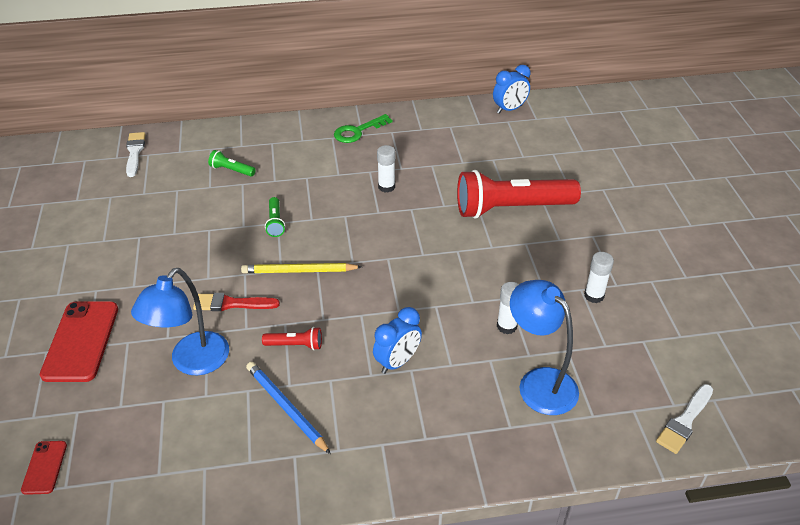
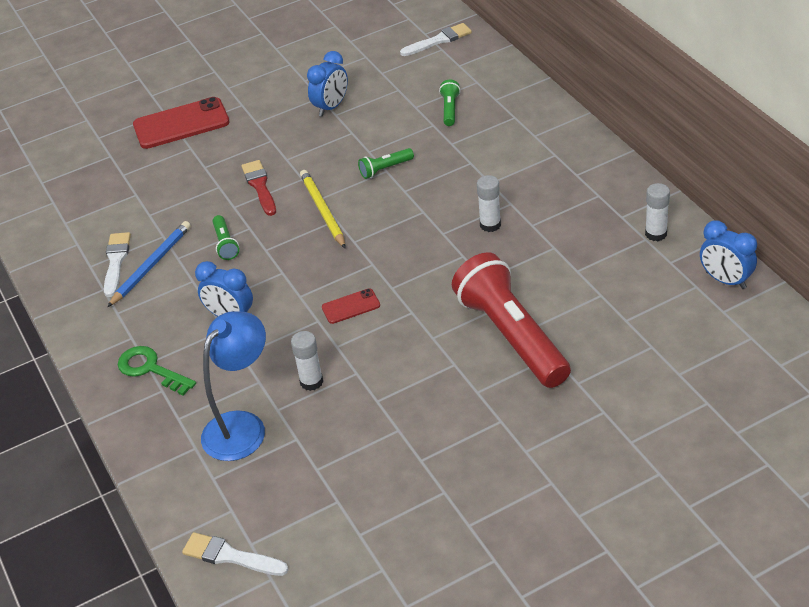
camera: 75 degrees right, 0 degrees up
red phone [21,441,67,495] -> red phone moved to [322,288,380,324]
blue lamp [131,268,229,375] -> none
red flashlight [262,327,322,350] -> green flashlight [213,215,239,260]
green key [334,114,392,143] -> green key moved to [118,346,196,396]
white glue stick [584,252,614,303] -> white glue stick moved to [645,183,670,241]
none -> white brush [104,232,131,297]
none -> blue clock [307,51,348,117]

